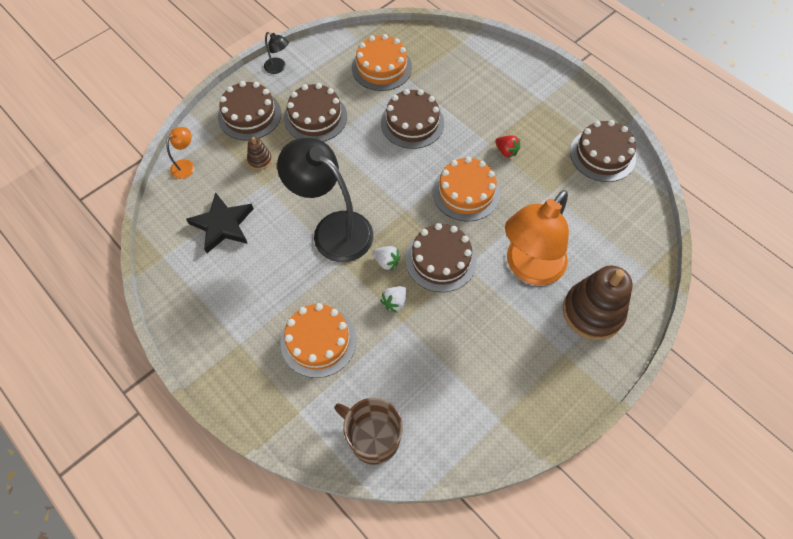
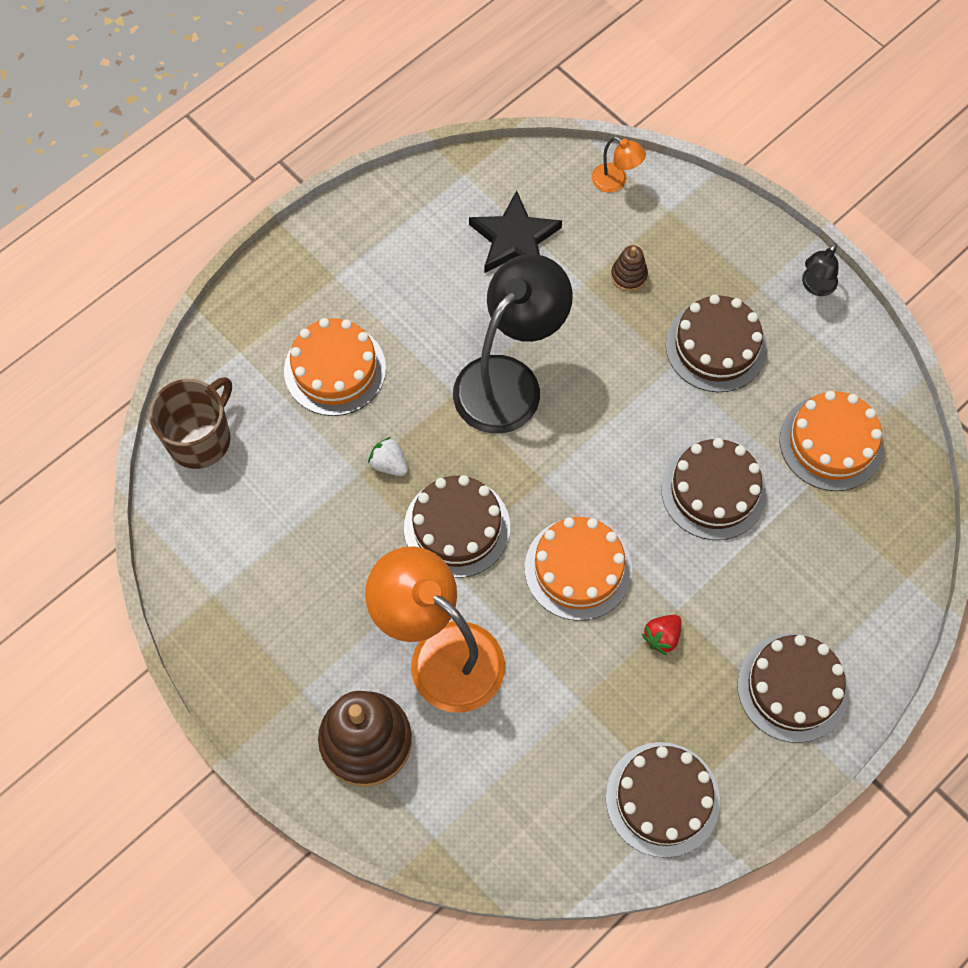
camera: 90 degrees right, 5 degrees up
brown cake [218,81,281,140] -> brown cake moved to [737,634,849,743]
white strawberry [373,246,401,271] -> none

